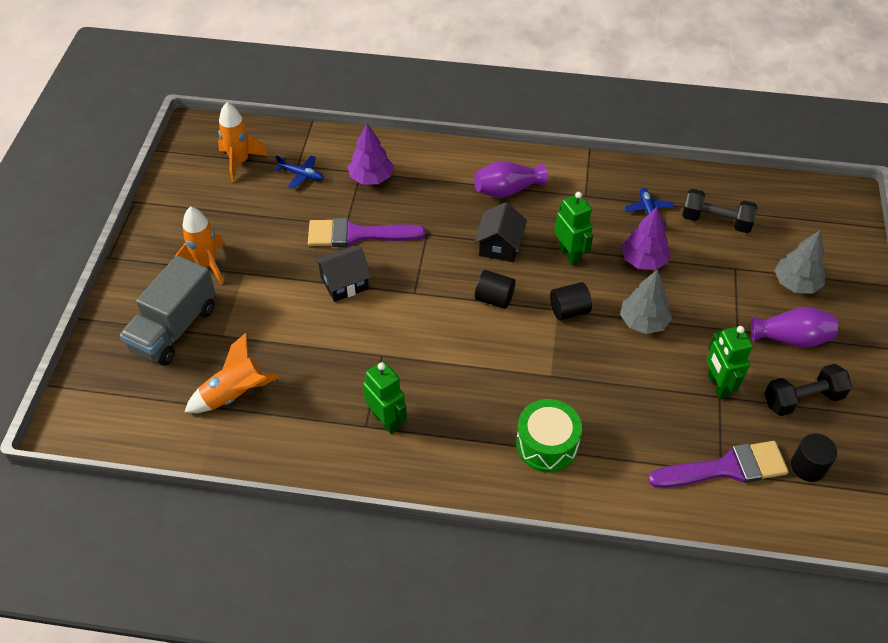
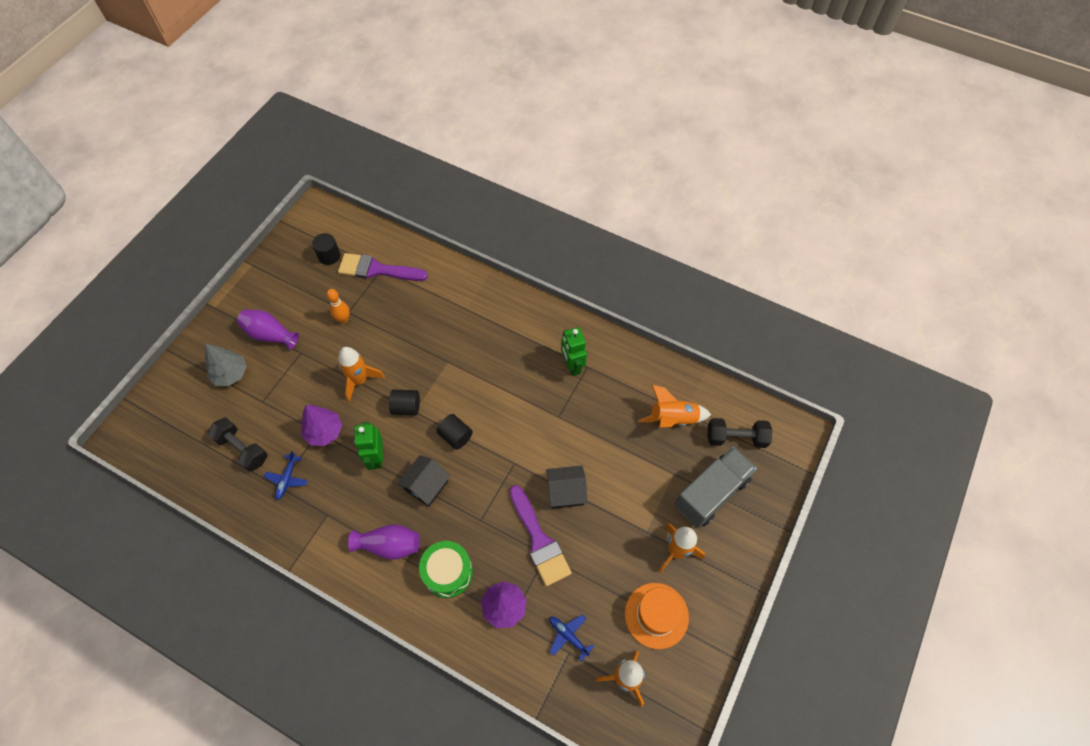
camera: 160 degrees left, 10 degrees up
purple brush [308,218,425,247] -> purple brush turned 45 degrees clockwise [509,485,572,586]
green drum [516,399,582,472] -> green drum moved to [419,541,473,598]
grey tree [620,269,672,334] -> orange rocket [338,347,385,402]
green robot [706,326,753,399] -> orange bowling pin [326,289,350,323]
black dumbbell [765,364,852,416] -> black dumbbell moved to [707,418,772,448]
none -> orange hat [625,583,689,649]

